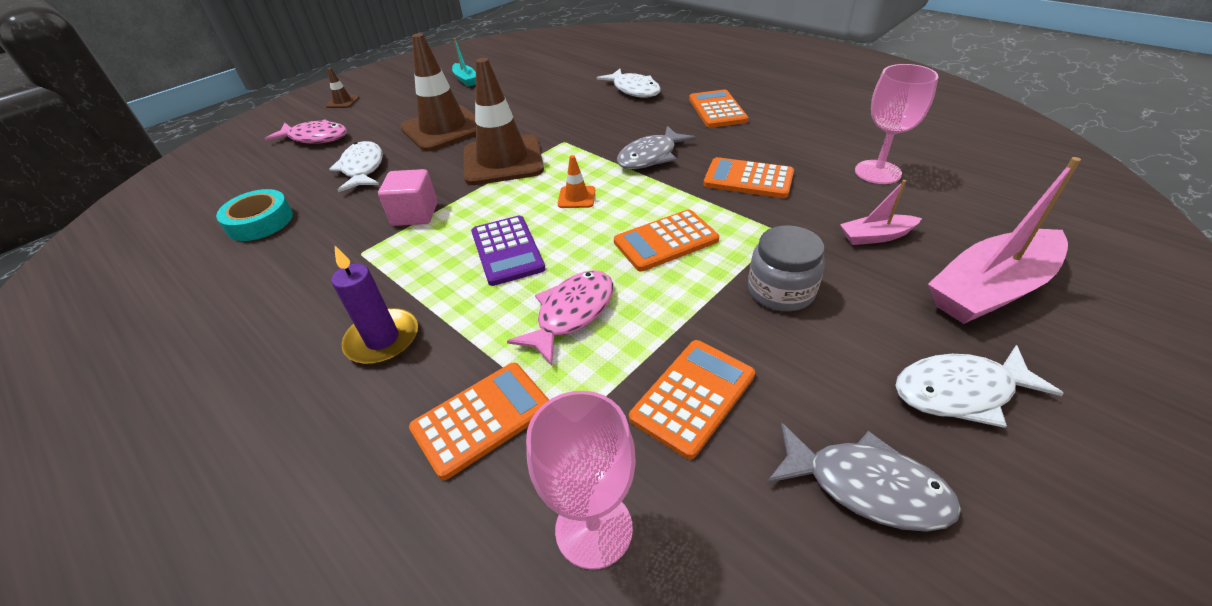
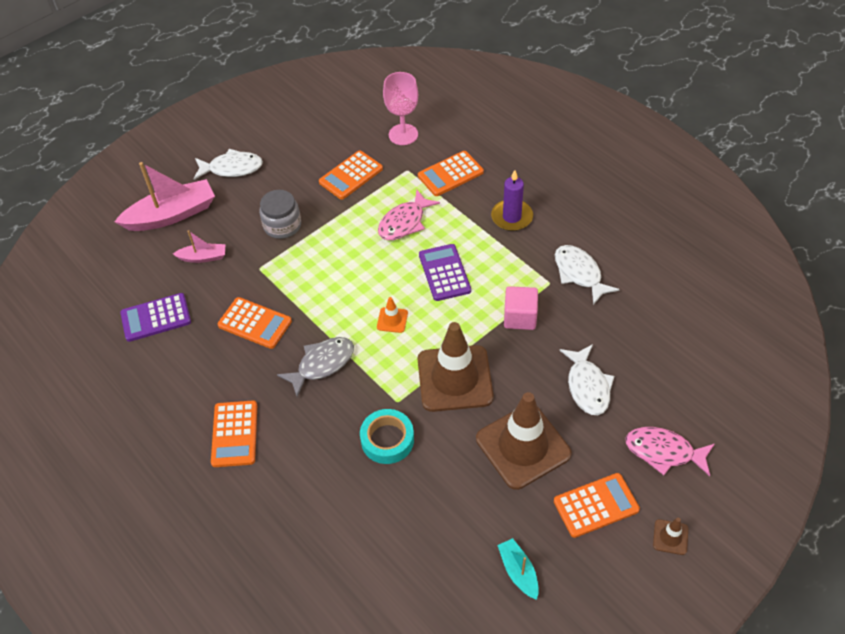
camera: 175 degrees left, 10 degrees up
turquoise tape [216,189,293,241] -> turquoise tape moved to [360,409,414,464]
white fish [597,69,661,98] -> white fish moved to [555,245,620,305]
orange calculator [614,209,719,271] -> orange calculator moved to [554,473,640,538]
grey fish [767,423,961,532] -> none
pink goblet [855,64,938,184] -> purple calculator [120,293,191,342]

